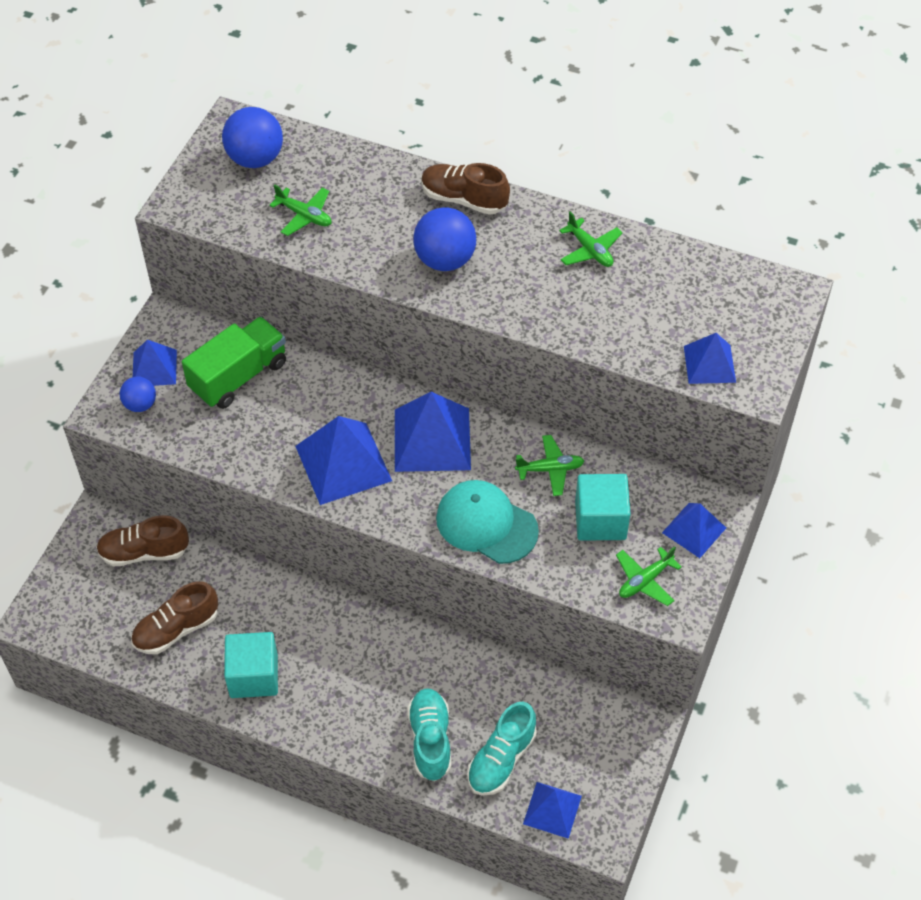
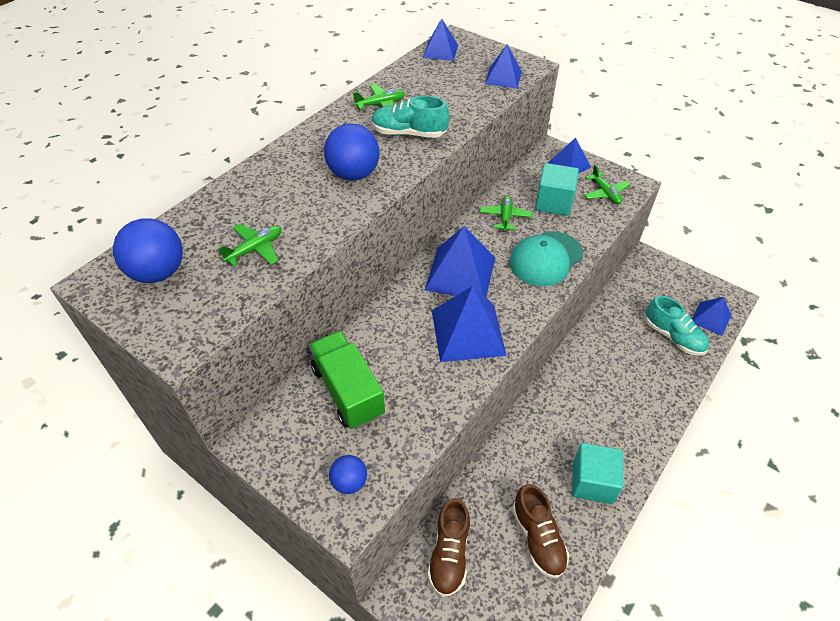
camera: 75 degrees left, 5 degrees down
blue pyramid [133,340,177,386] -> blue pyramid moved to [423,18,458,61]
turquoise shoe [407,688,451,781] -> turquoise shoe moved to [371,96,449,138]
brown shoe [421,163,510,215] -> none

